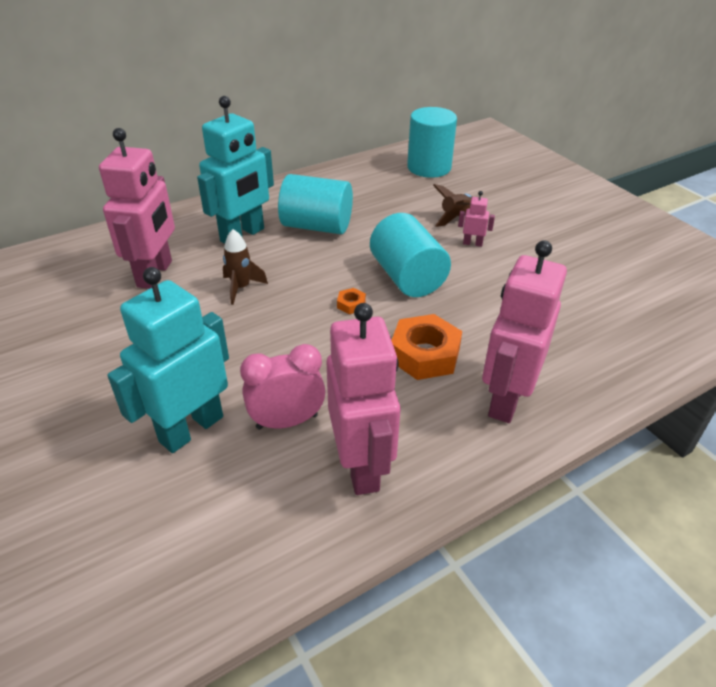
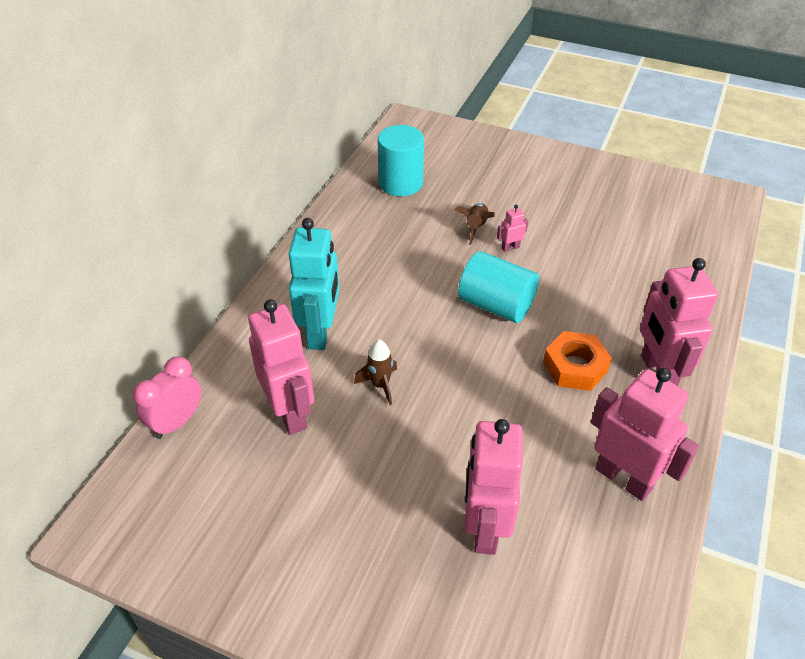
camera: 35 degrees left, 5 degrees up
turquoise robot [107,267,229,453] -> pink robot [465,419,523,555]
pink clock [240,344,326,430] -> pink clock moved to [133,356,201,439]
turquoise cylinder [278,174,353,234] -> none
orange nut [337,288,366,314] -> none

